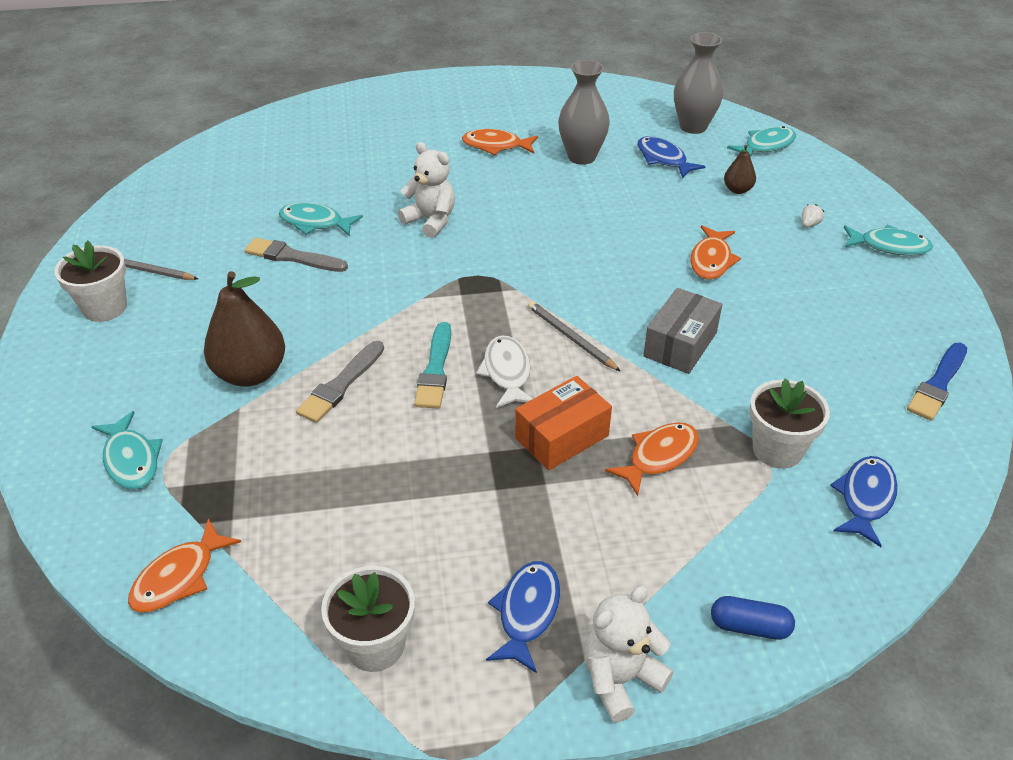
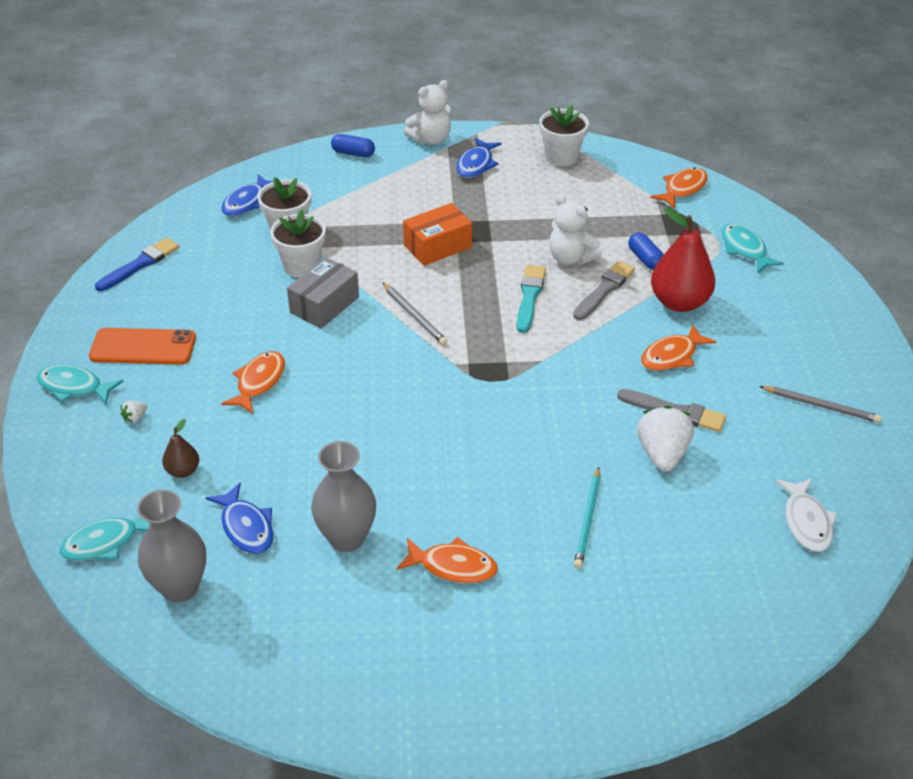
camera: 175 degrees left, 0 degrees up
white flower pot [54,240,127,322] -> white flower pot moved to [270,209,326,278]
brown pear [204,271,285,387] -> red pear [651,208,715,312]
turquoise fish [279,203,363,236] -> white strawberry [637,406,694,472]
white teddy bear [398,142,455,238] -> white teddy bear moved to [549,194,602,265]
white fish [476,336,533,408] -> white fish moved to [775,478,837,552]
orange fish [605,422,699,496] -> orange fish moved to [641,324,716,371]
none -> orange phone [89,328,196,365]
none -> turquoise pencil [574,467,600,568]
none -> blue capsule [628,233,664,270]

